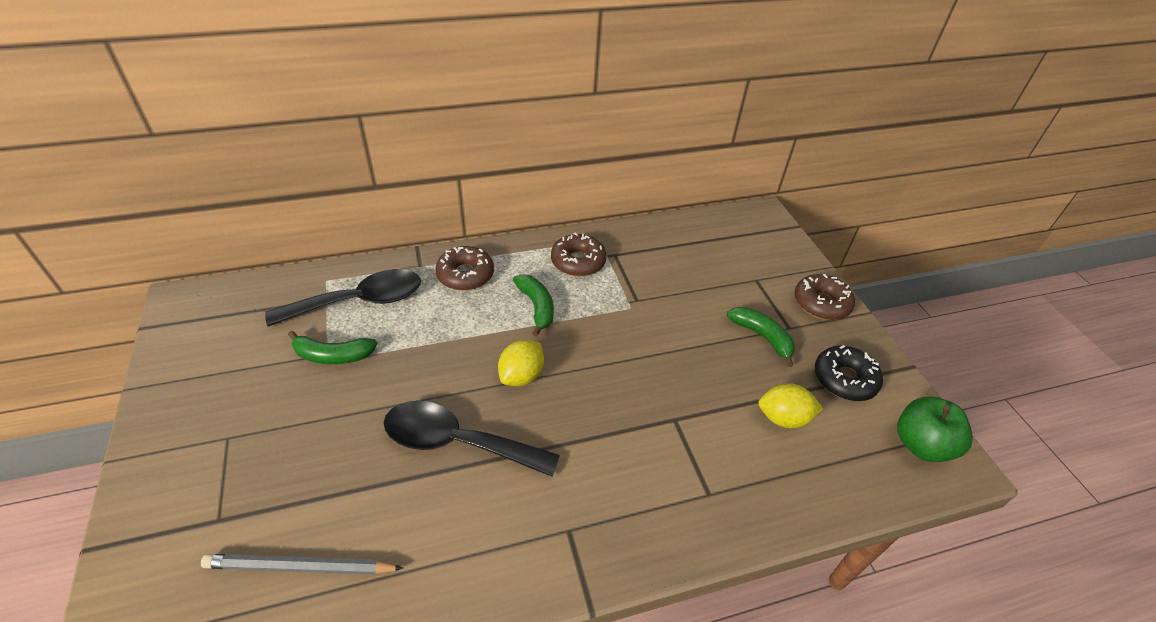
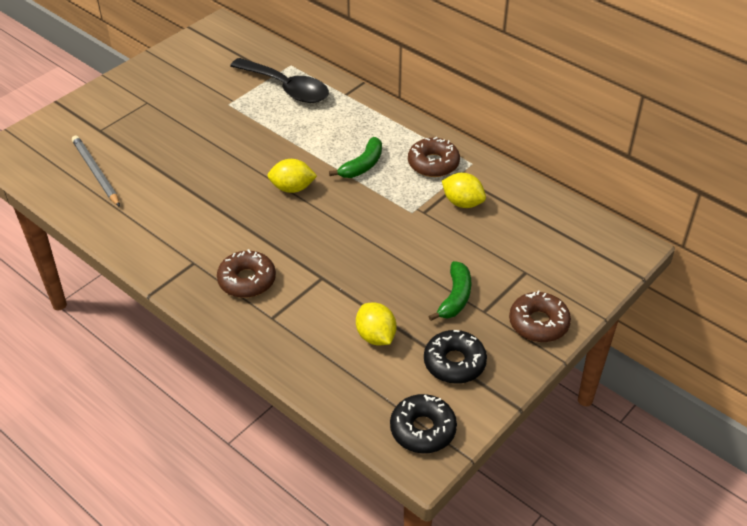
camera: 60 degrees right, 0 degrees up
green banana [288,331,377,364] -> none
black spoon [384,401,560,477] -> none
brown donut [435,246,494,291] -> brown donut moved to [217,249,276,298]
green apple [897,397,973,462] -> black donut [390,394,457,453]
none -> yellow lemon [442,173,486,208]

